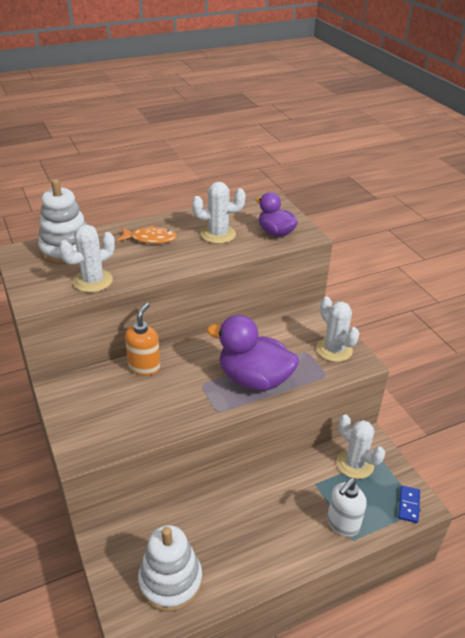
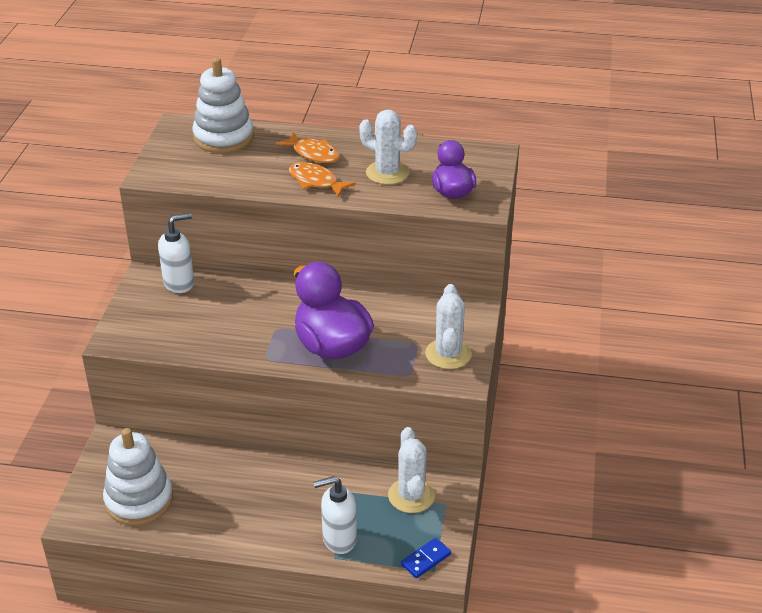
camera: 35 degrees right, 0 degrees up
white cactus [59,224,115,293] -> none
orange soap dispenser [125,303,160,376] -> none
none -> white soap dispenser [158,213,194,293]
none -> orange fish [289,162,356,197]

